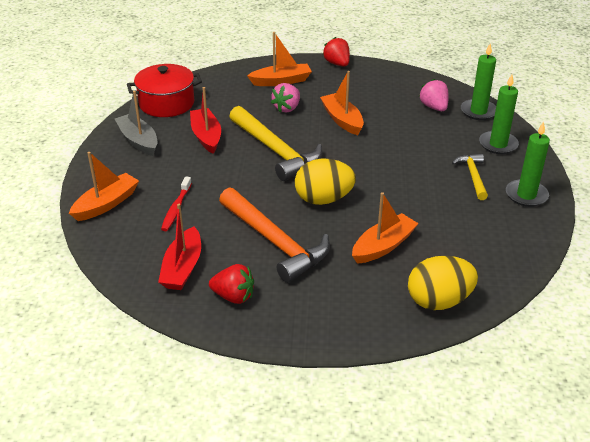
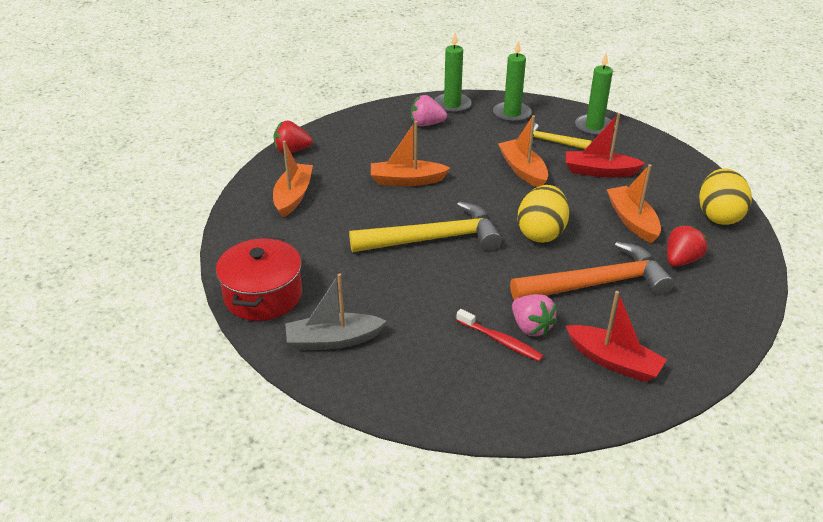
camera: 65 degrees left, 0 degrees up
orange boat [69,152,139,221] -> orange boat moved to [498,115,548,187]
red boat [190,87,221,154] -> red boat moved to [566,113,646,178]
red strawberry [209,264,254,304] -> red strawberry moved to [667,225,708,267]
pink strawberry [271,83,300,113] -> pink strawberry moved to [512,294,557,337]

